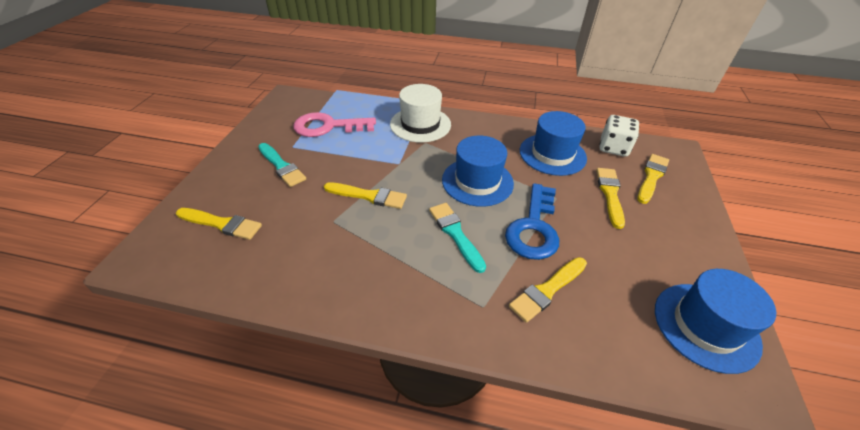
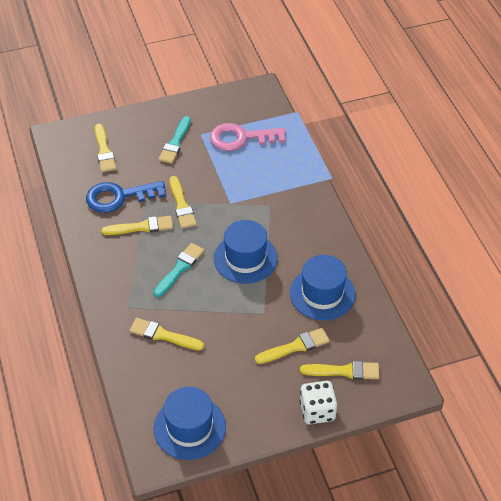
camera: 60 degrees right, 5 degrees up
pink key [293,112,376,137] -> pink key turned 60 degrees counterclockwise [210,123,286,151]
white hat [390,84,451,143] -> none
blue key [505,183,559,260] -> blue key moved to [86,181,166,213]
white dice [599,115,639,157] -> white dice moved to [300,381,337,424]
none -> yellow brush [101,216,173,235]

